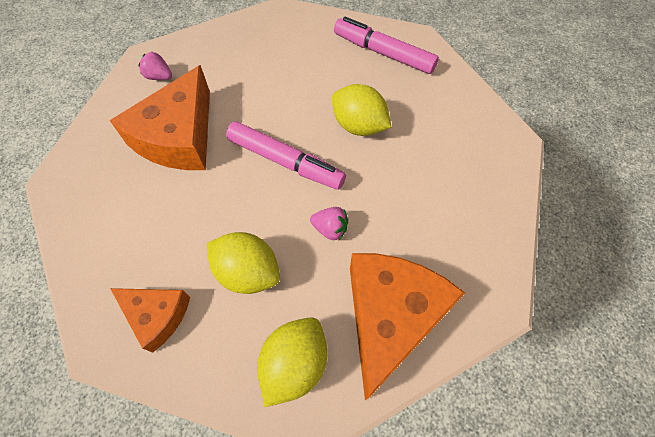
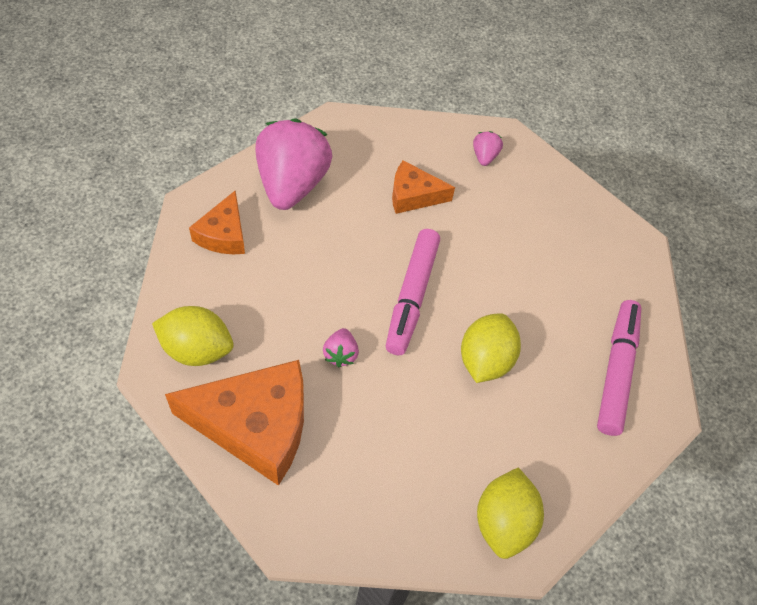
camera: 70 degrees right, 5 degrees down
orange cheese [110,65,210,170] -> orange cheese [392,160,455,214], size x0.56
yellow lemon [207,232,280,294] -> yellow lemon moved to [477,468,544,559]
none -> pink strawberry [256,118,332,210]

